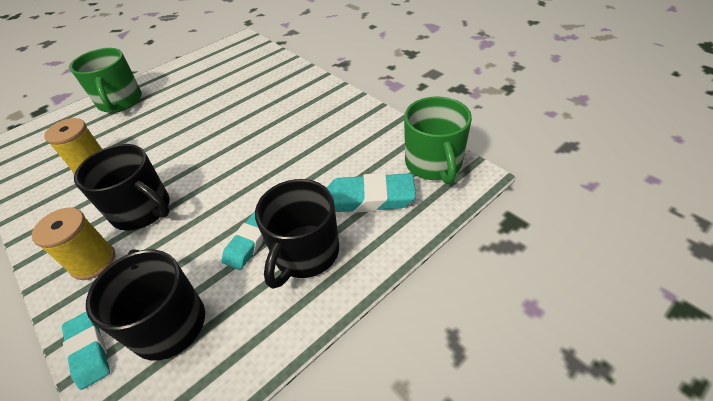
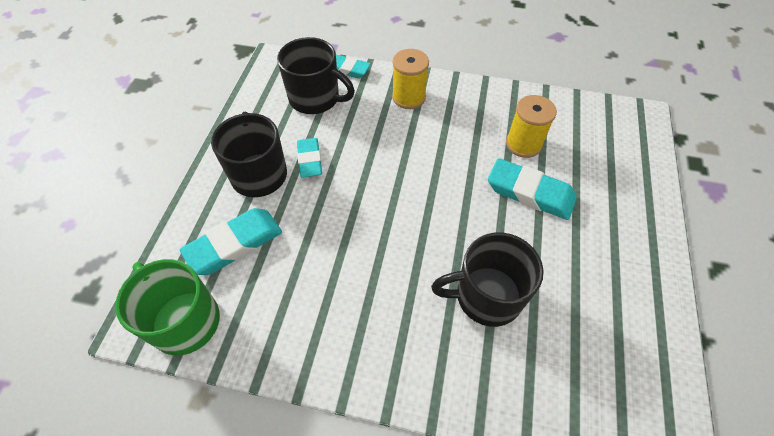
camera: 140 degrees right, 10 degrees up
green mug [70,48,142,113] -> none
black mug [74,144,170,231] -> black mug moved to [431,232,544,327]
none -> turquoise eraser [488,158,577,220]

